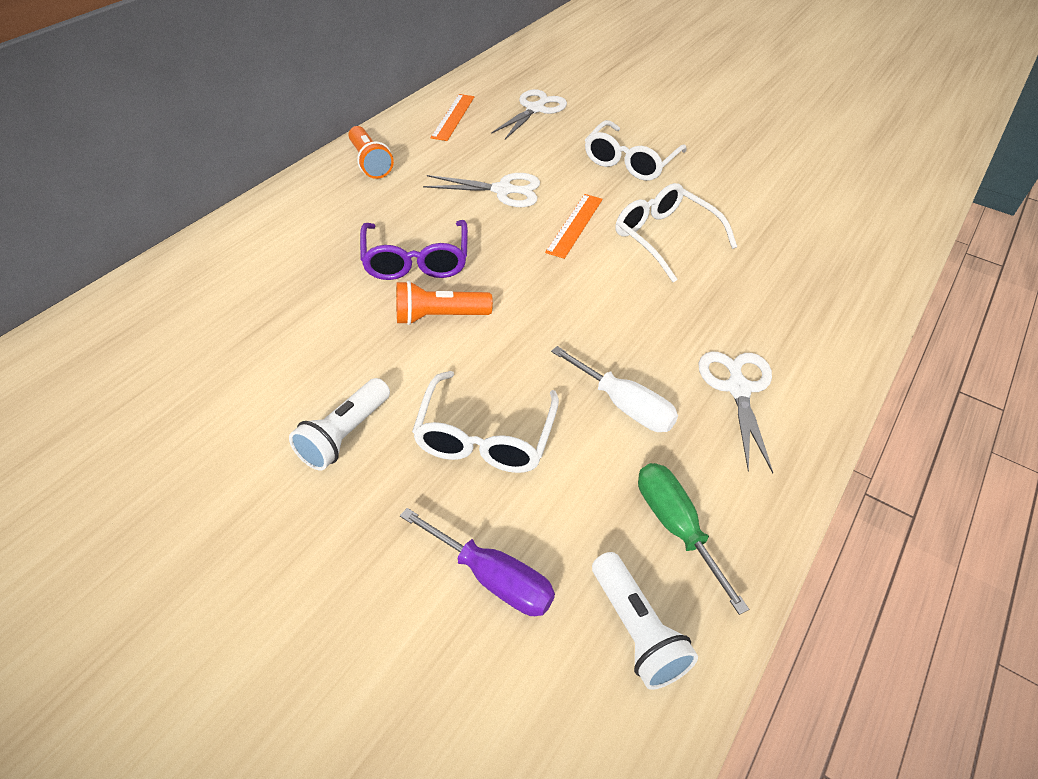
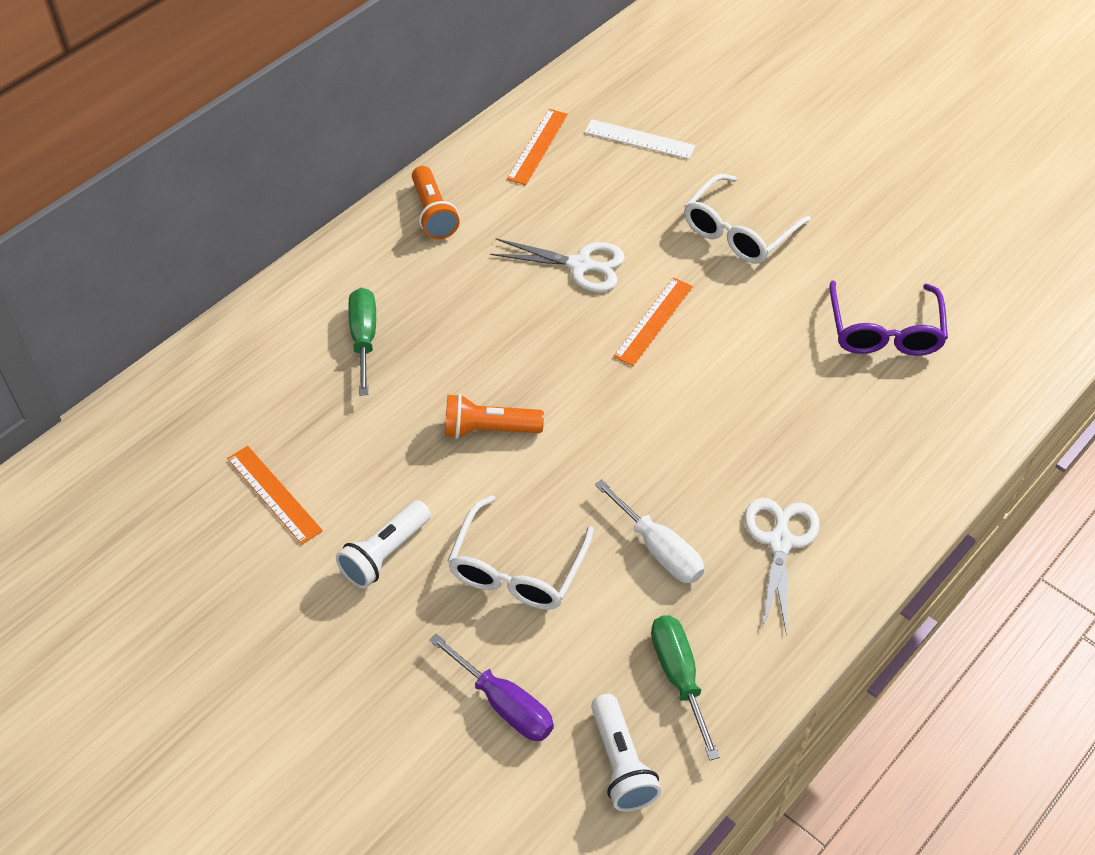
camera: 10 degrees right, 5 degrees up
purple glasses [360,220,468,280] -> purple glasses moved to [829,281,948,356]
white scissors [491,89,567,139] -> white ruler [585,119,695,159]
white glasses [616,183,737,282] -> none
none -> orange ruler [227,446,323,545]
none -> green screwdriver [348,288,376,396]

